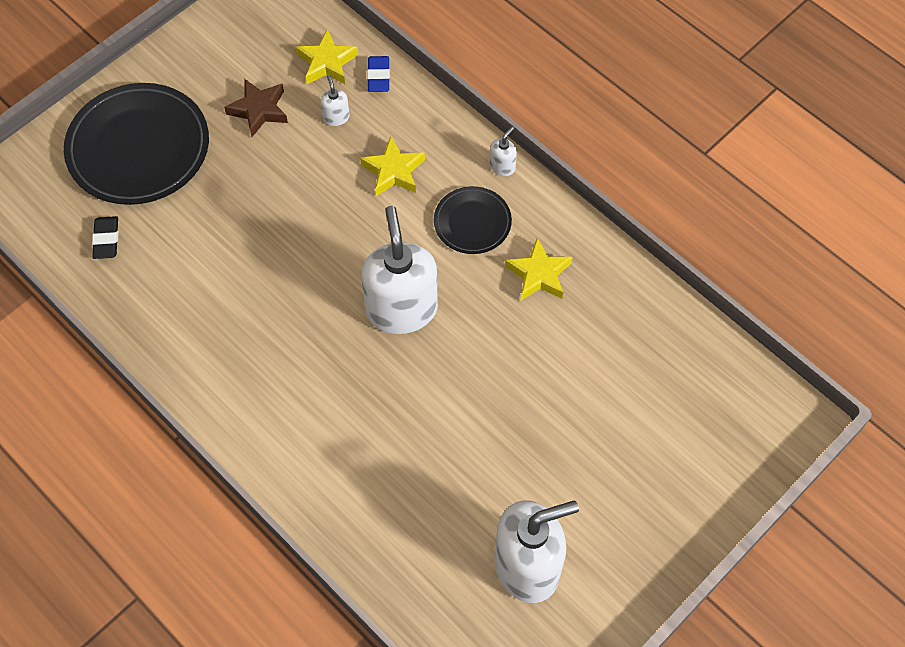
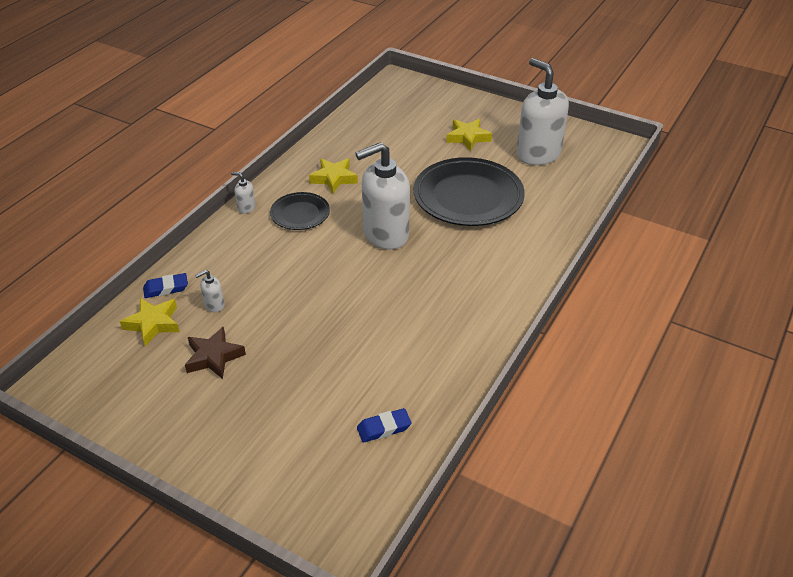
camera: 105 degrees left, 20 degrees down
black plate [64,83,209,205] -> black plate moved to [414,157,525,226]
black eraser [92,216,119,259] -> blue eraser [357,408,411,443]
yellow star [360,136,425,196] -> yellow star moved to [446,119,492,151]

